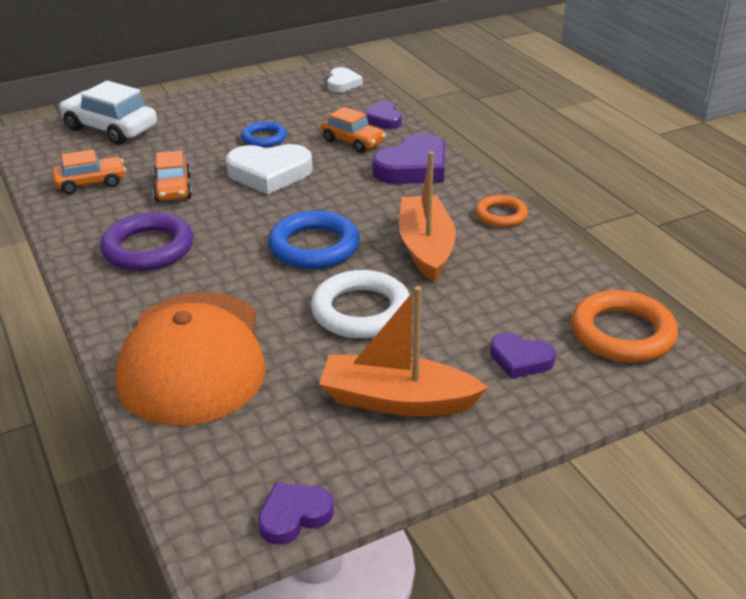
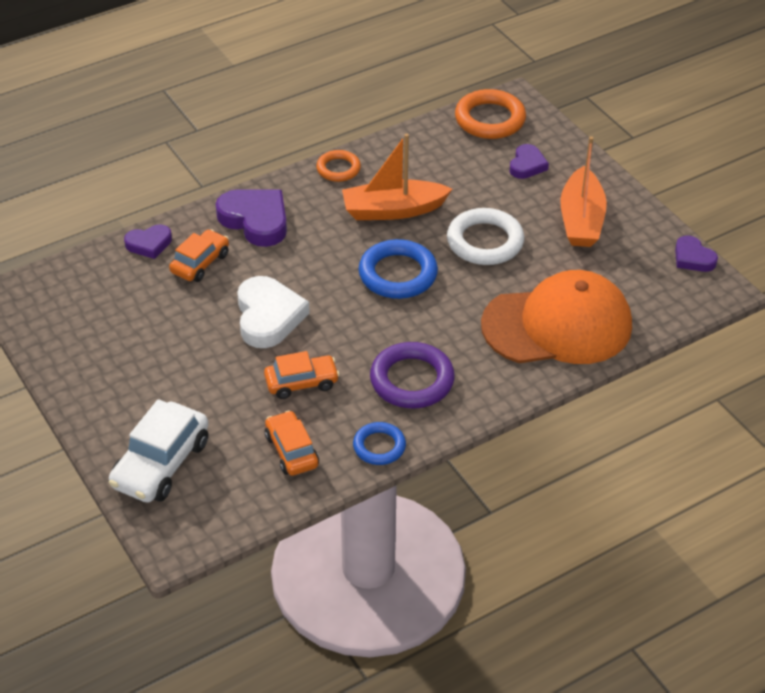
camera: 95 degrees left, 10 degrees up
blue ring [241,121,287,147] -> blue ring moved to [353,422,406,465]
white heart [327,67,363,93] -> none

